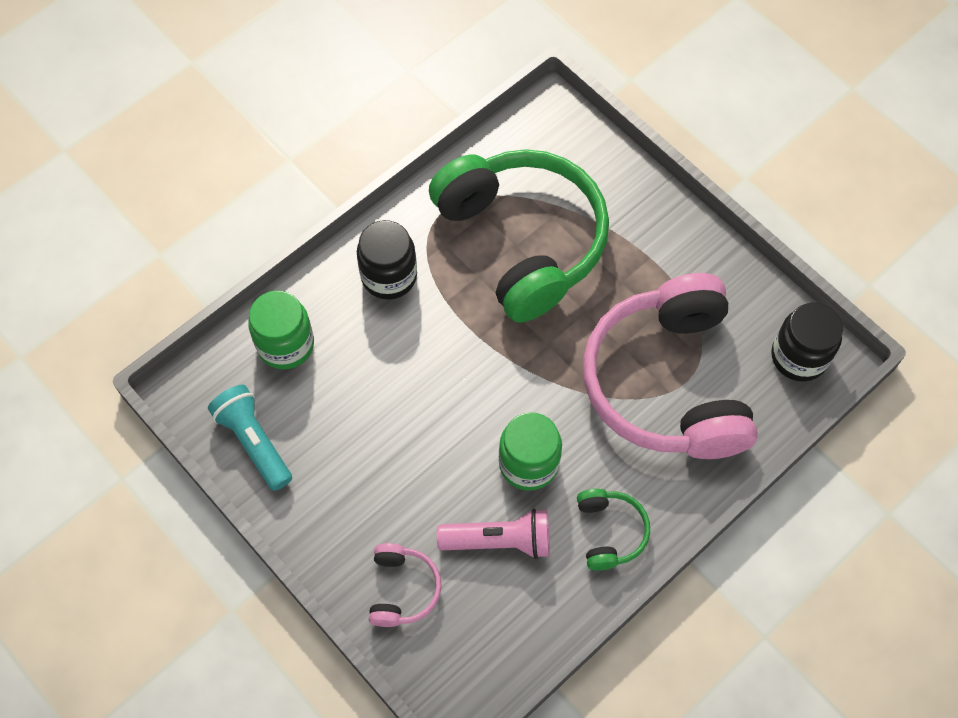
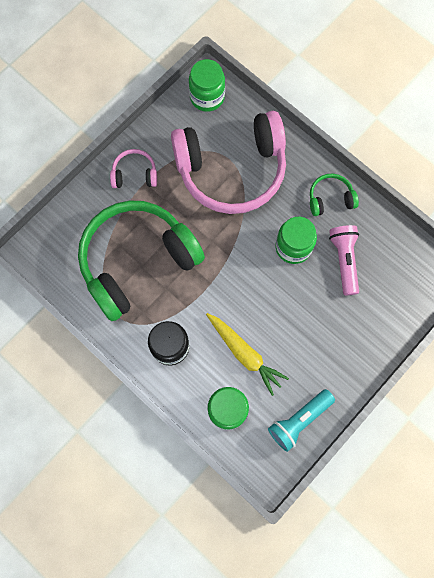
camera: 95 degrees left, 10 degrees up
pink headphones [369,543,442,627] -> pink headphones moved to [110,149,157,188]
black jar [771,303,843,382] -> green jar [189,59,225,112]
none -> yellow carrot [206,313,289,396]

